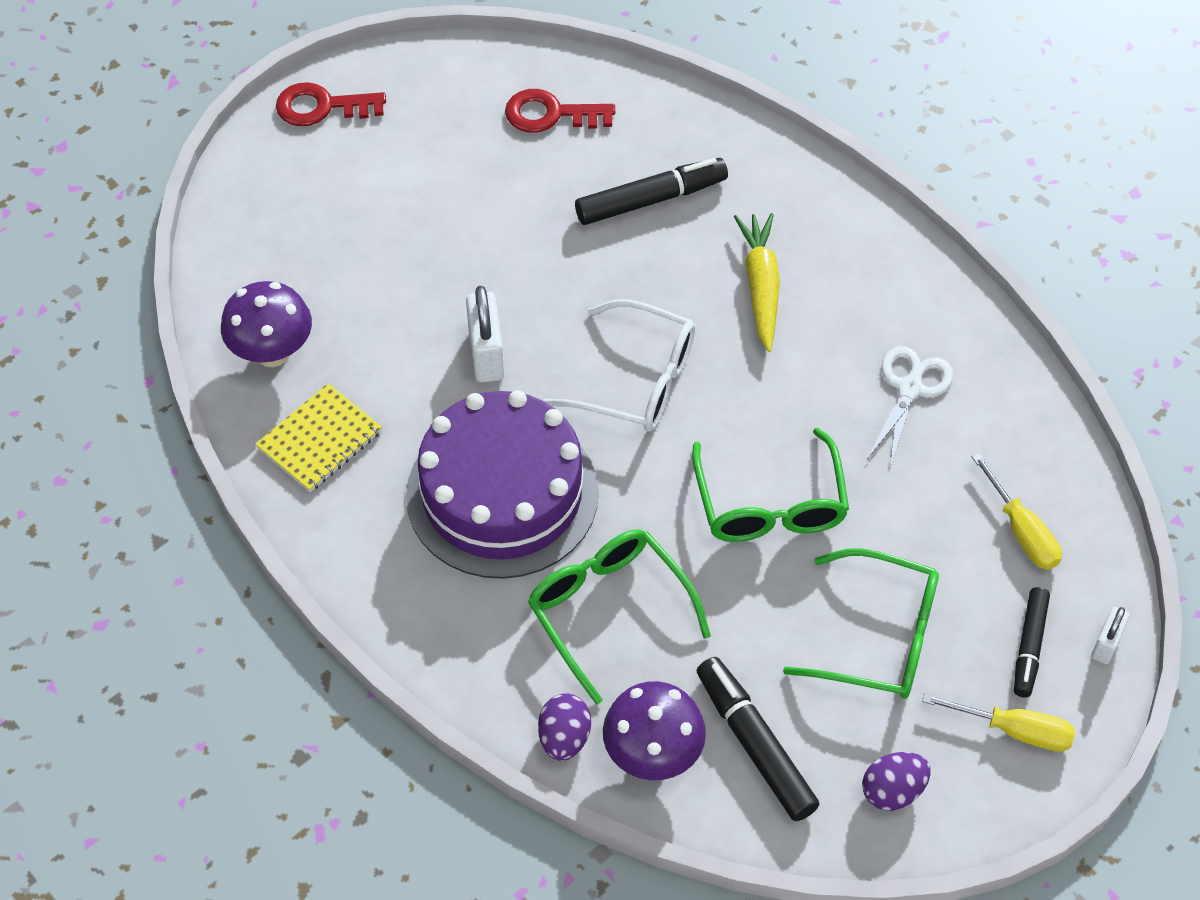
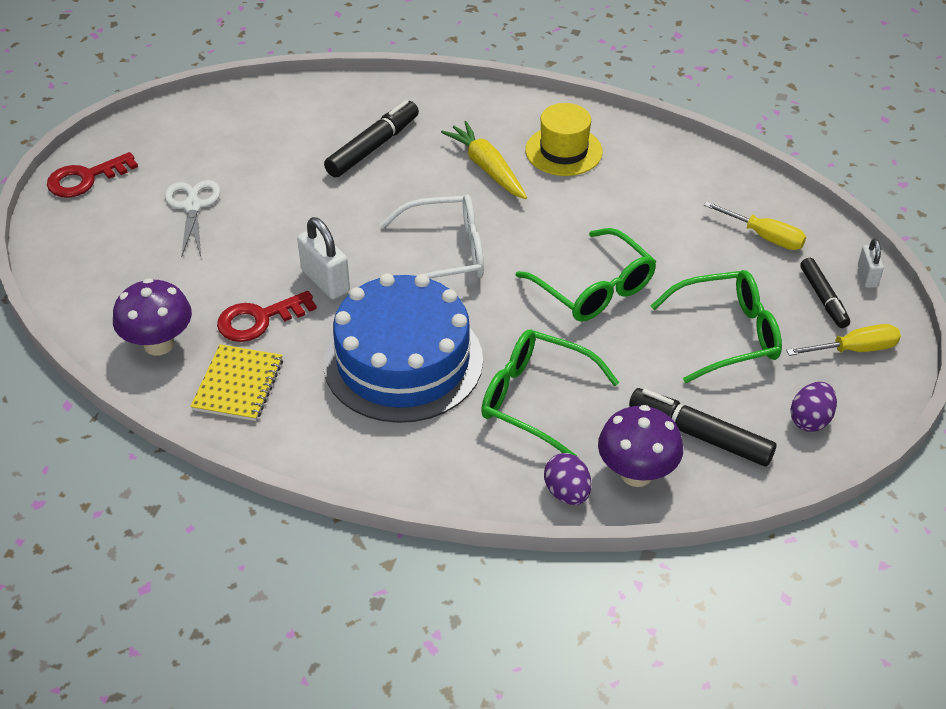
camera: 30 degrees left, 10 degrees down
purple cake [406,390,599,579] -> blue cake [323,273,483,423]
red key [505,89,615,133] -> red key moved to [217,291,317,342]
white scissors [867,346,953,467] -> white scissors moved to [165,180,221,257]
none -> yellow hat [526,103,603,176]

